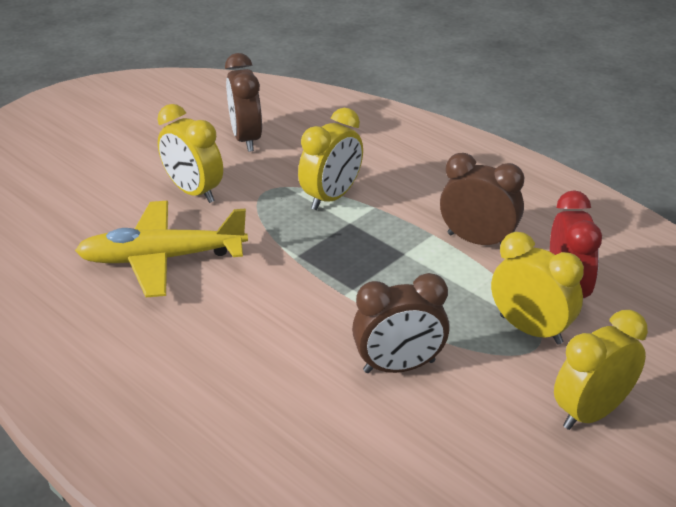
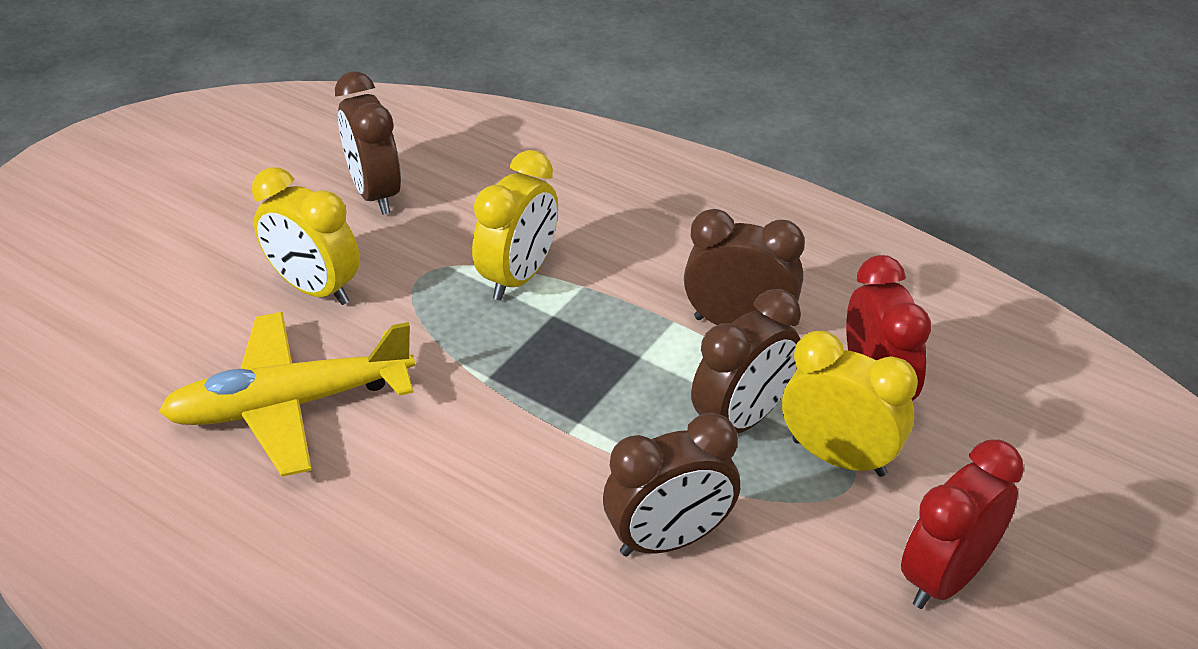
camera: 10 degrees left, 5 degrees up
yellow clock [554,310,648,430] -> red clock [901,440,1024,609]
none -> brown clock [691,289,801,433]

